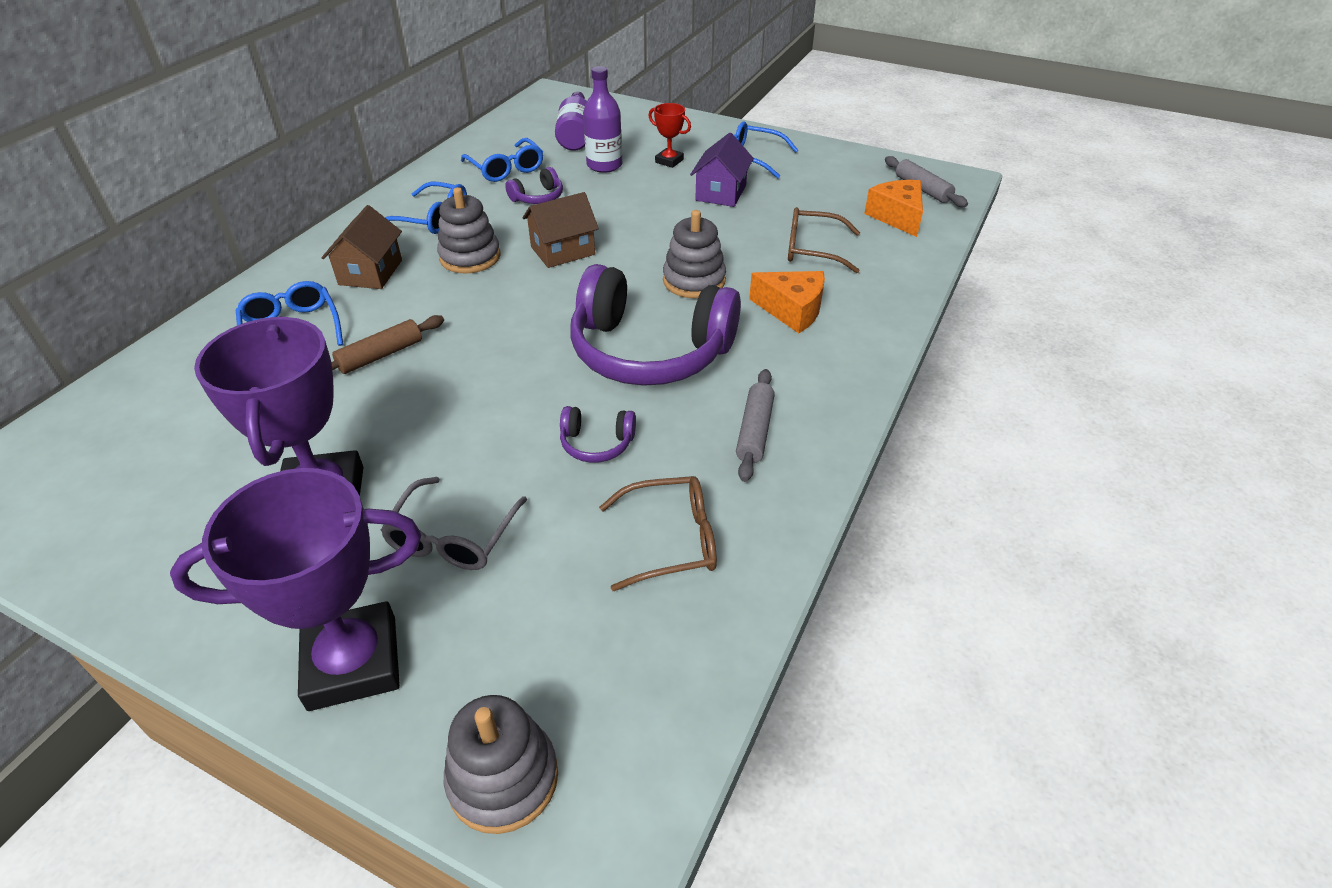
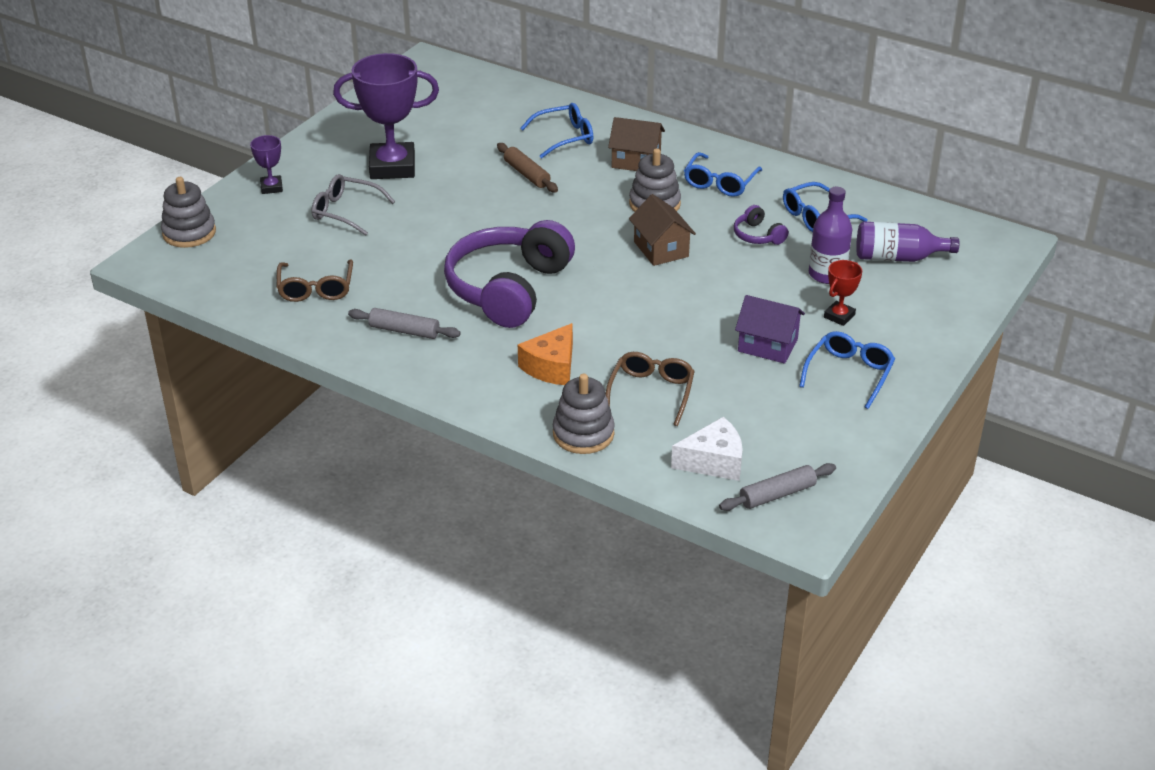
camera: 95 degrees right, 5 degrees down
purple trophy [170,468,421,711] -> purple trophy [250,135,283,194], size x0.46
purple headphones [560,406,636,463] -> none
grey stacking toy [663,210,726,298] -> grey stacking toy moved to [553,374,615,454]
orange cheese [864,180,923,237] -> white cheese [671,417,743,481]

